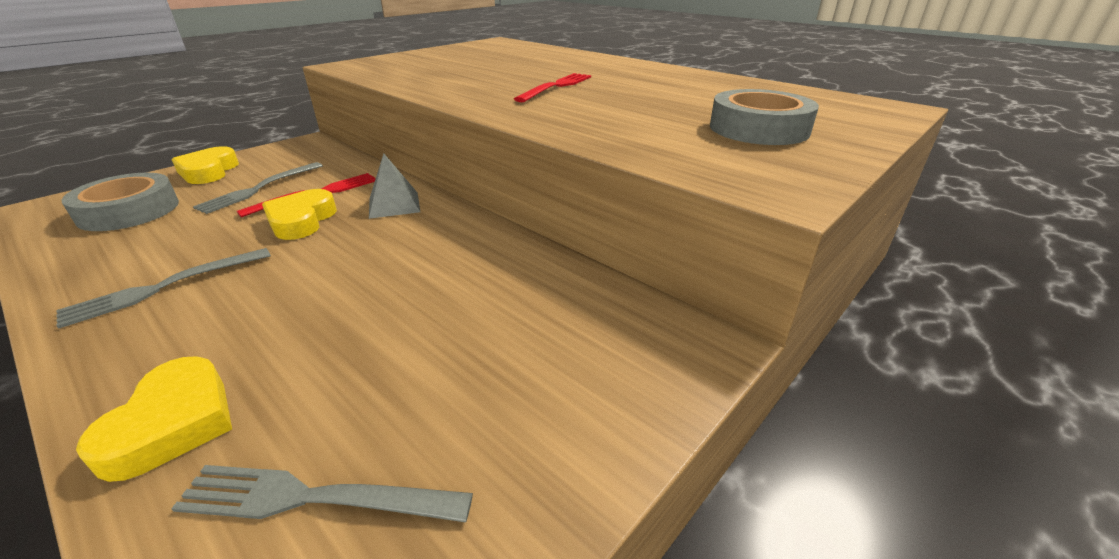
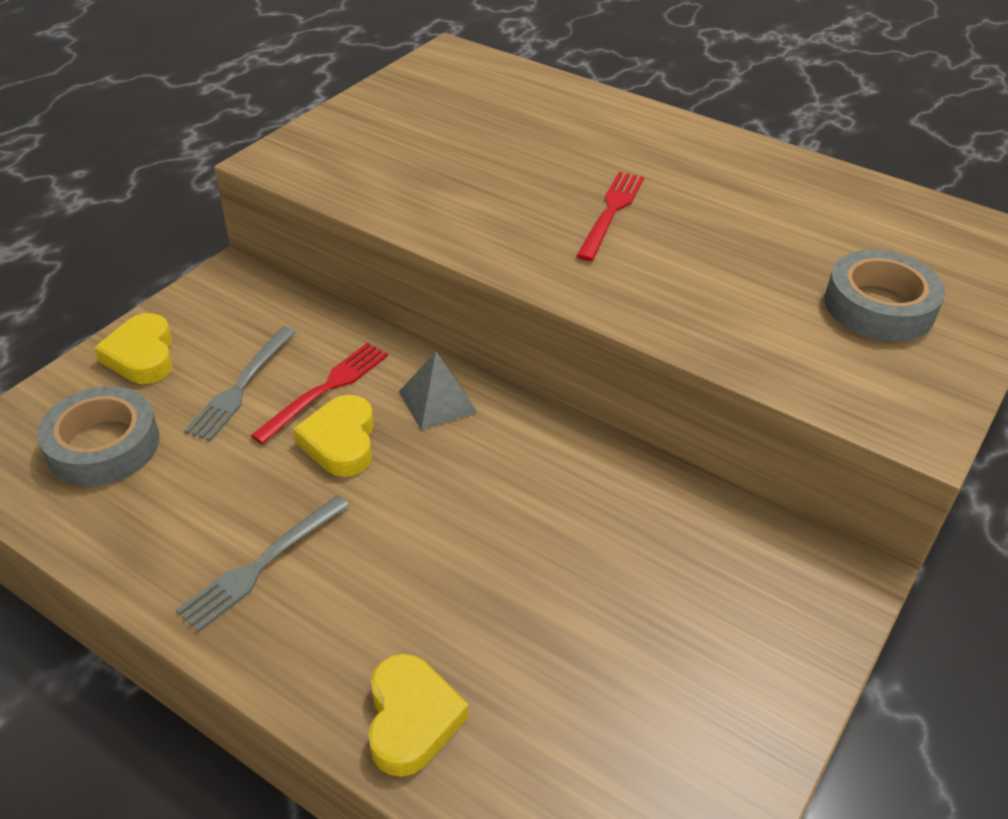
camera: 10 degrees left, 10 degrees up
grey fork [171,465,473,522] -> none

